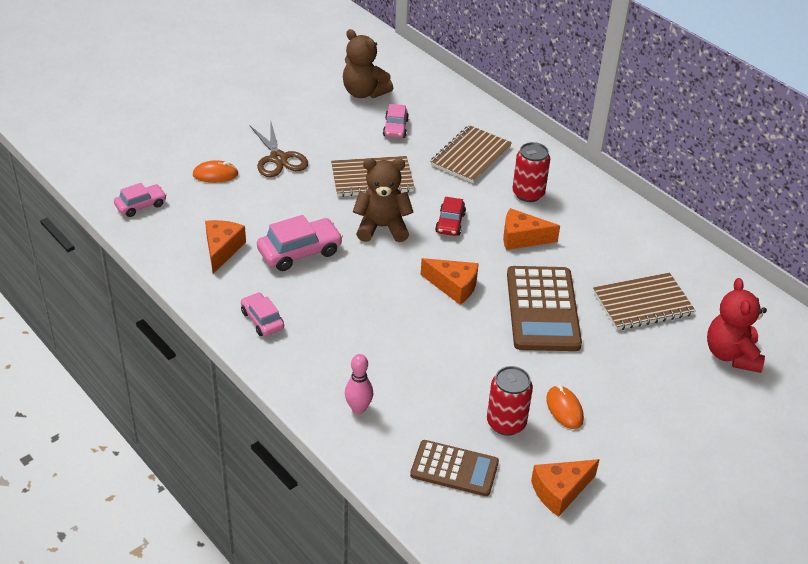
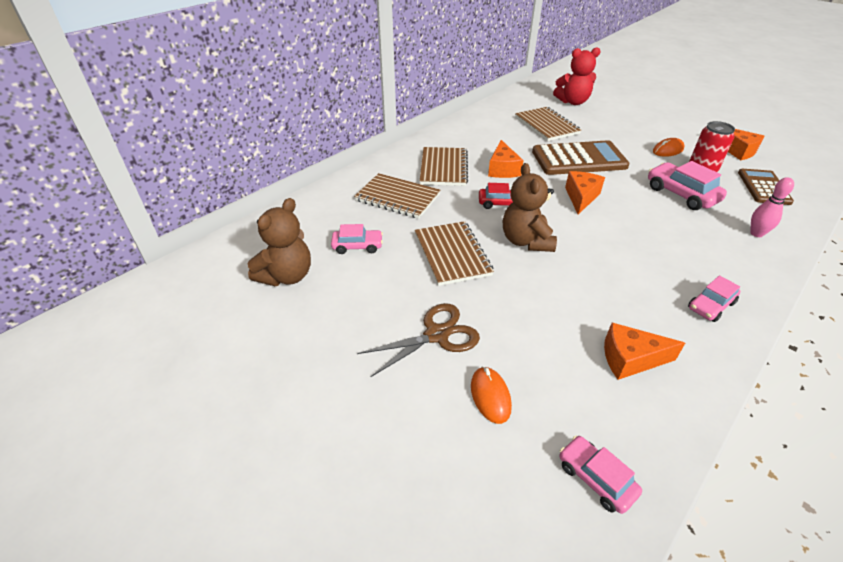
camera: 95 degrees left, 0 degrees up
pink car [257,215,343,271] -> pink car moved to [648,161,727,210]
red can [512,142,550,202] -> brown notebook [420,147,468,186]

